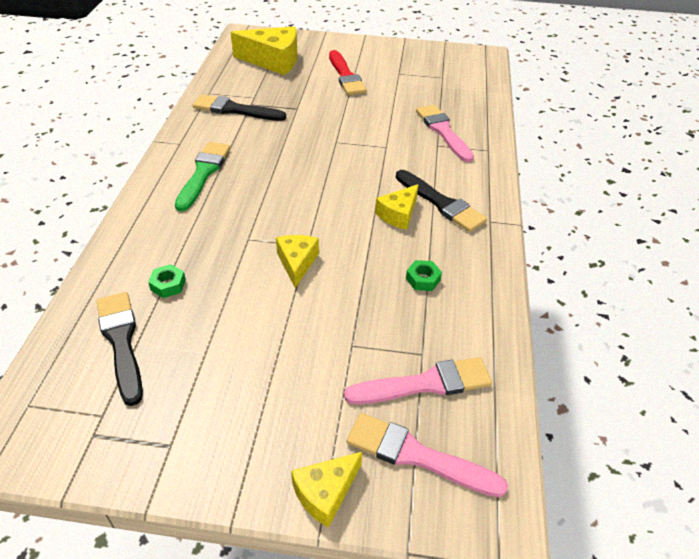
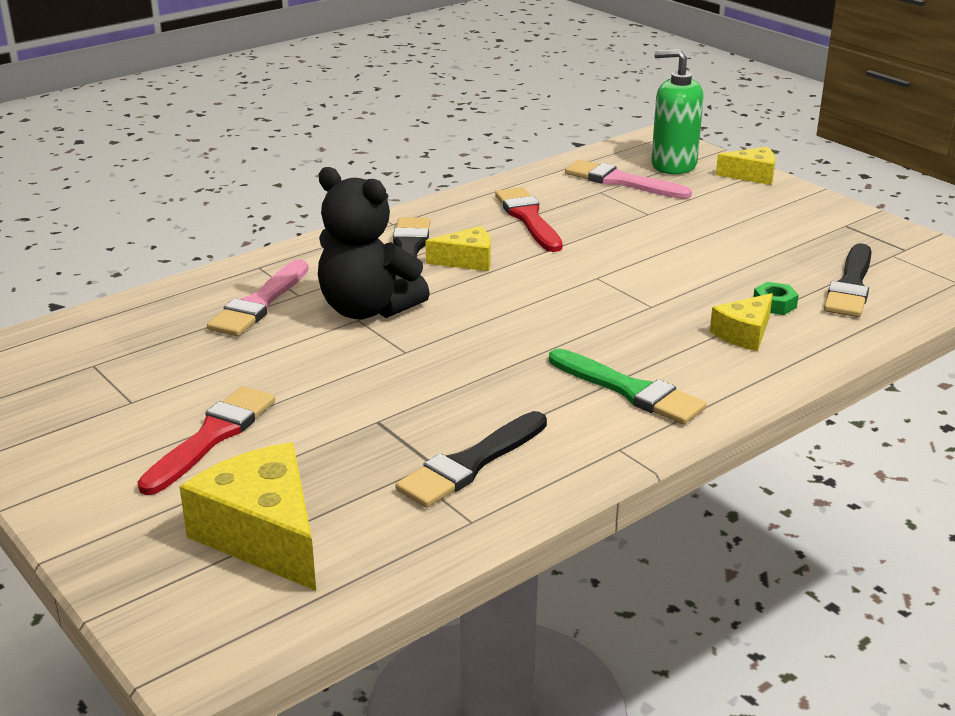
camera: 135 degrees left, 15 degrees down
green brush [175,142,230,211] -> green brush turned 105 degrees counterclockwise [549,349,707,425]
black brush [193,95,286,121] -> black brush turned 75 degrees clockwise [396,411,547,508]
yellow cheese [276,235,319,288] -> yellow cheese moved to [710,293,773,351]
pink brush [347,413,508,497] -> green soap dispenser [651,49,704,174]
green nut [406,260,442,291] -> red brush [495,187,563,252]
none -> black teddy bear [318,167,430,319]

